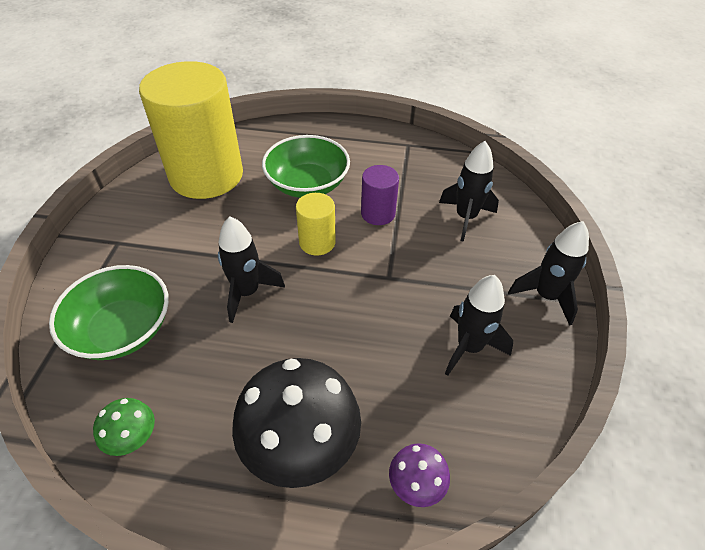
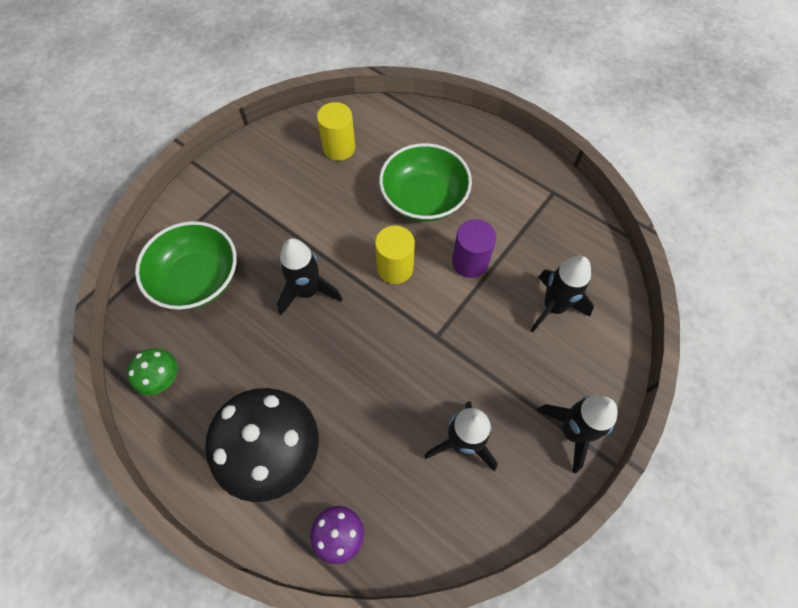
camera: 30 degrees right, 15 degrees up
yellow cylinder [139,61,243,199] -> yellow cylinder [317,102,355,161], size x0.44

